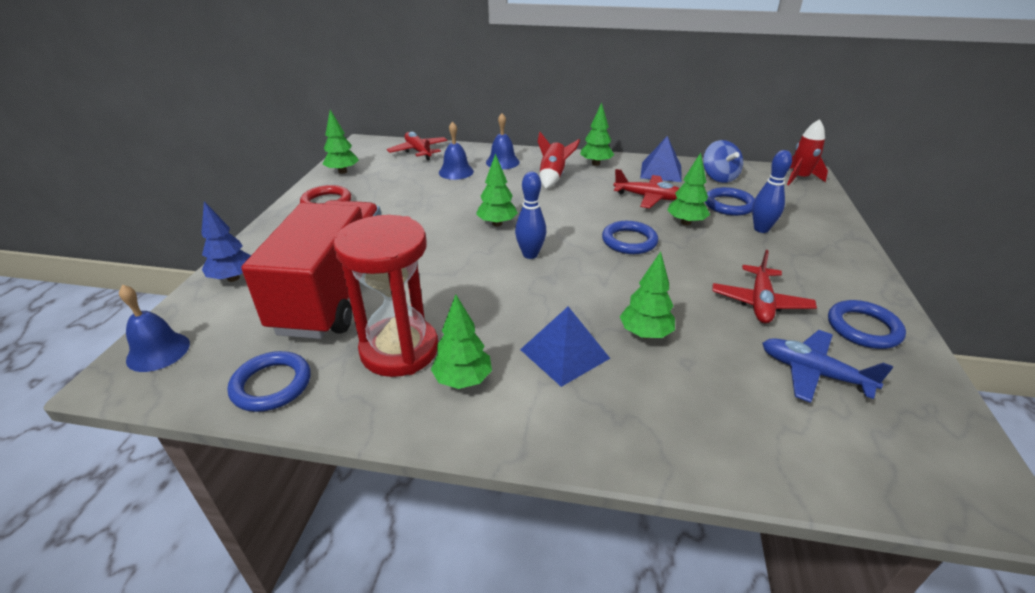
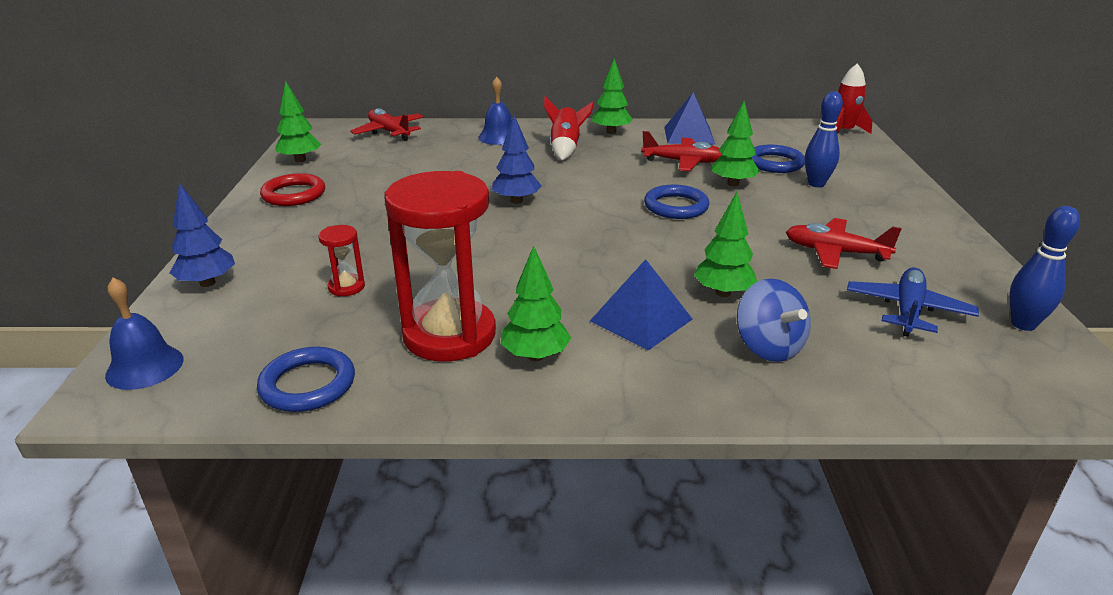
camera: 10 degrees left, 5 degrees down
red truck [241,200,381,339] -> red hourglass [318,225,365,297]
blue bell [439,121,474,180] -> none
green tree [476,153,518,227] -> blue tree [492,115,542,204]
blue bowling pin [515,172,546,259] -> blue bowling pin moved to [1009,206,1080,331]
blue spinning top [703,140,743,183] -> blue spinning top moved to [737,279,811,362]
red plane [712,250,817,323] -> red plane turned 105 degrees clockwise [786,218,902,269]
blue plane [762,330,893,403] -> blue plane turned 90 degrees clockwise [847,268,979,337]
blue ring [828,300,906,349] -> none

